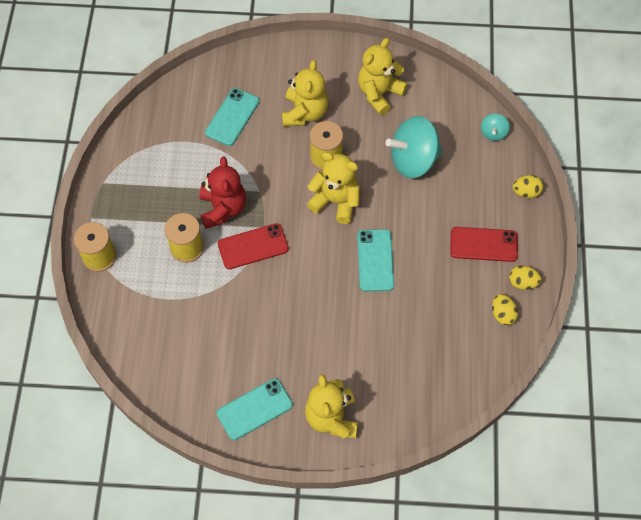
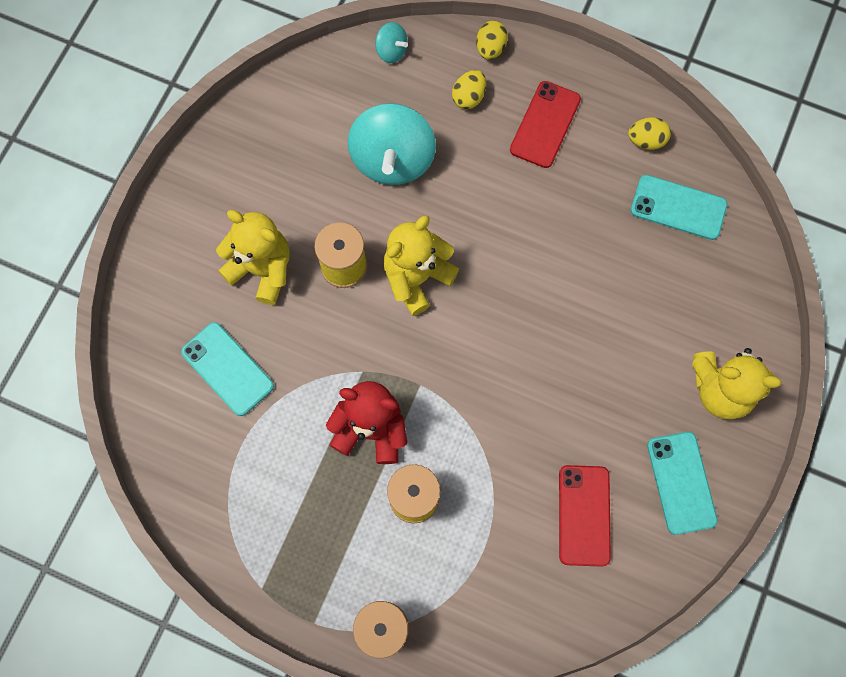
camera: 70 degrees left, 10 degrees up
red phone [218,223,289,269] -> red phone moved to [559,465,611,567]
turquoise phone [357,229,394,291] -> turquoise phone moved to [631,175,728,240]
yellow teddy bear [358,38,408,115] -> none
yellow egg [509,265,542,290] -> yellow egg moved to [452,70,486,109]

